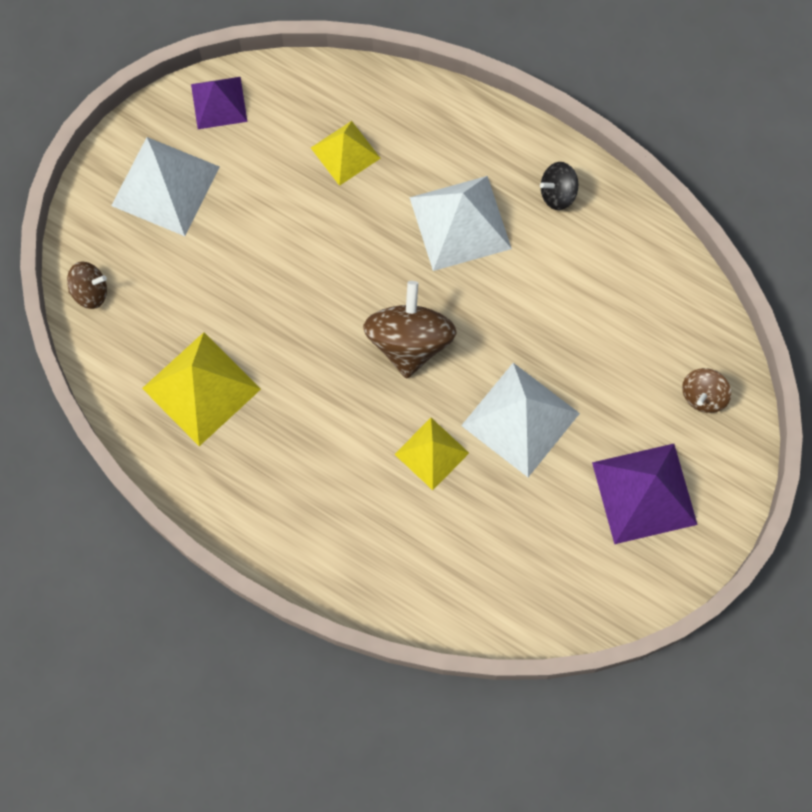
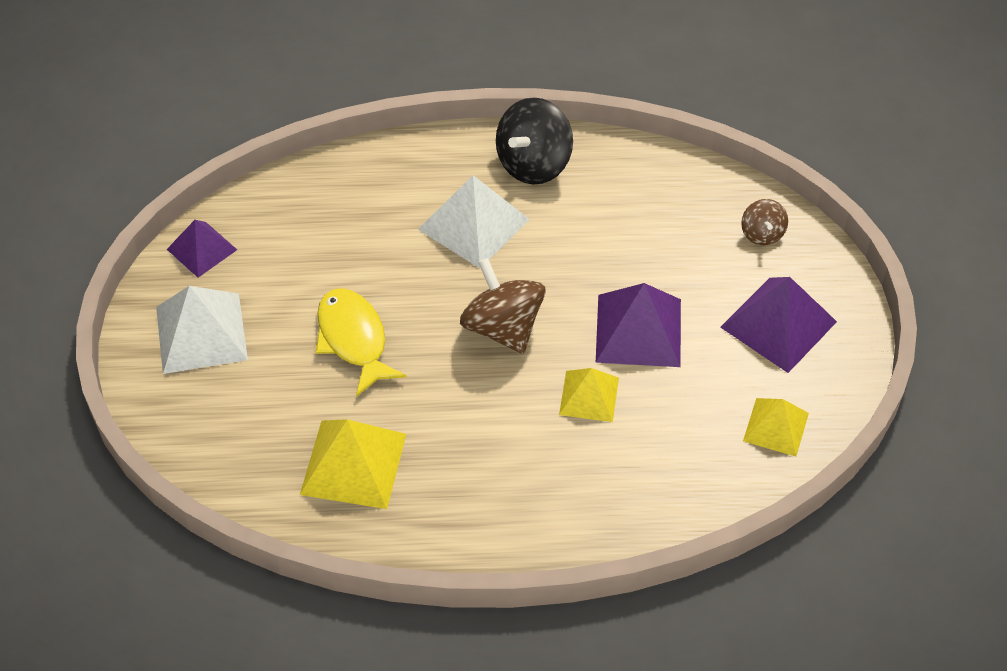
camera: 35 degrees left, 20 degrees down
brown spinning top [67,261,107,309] -> none
yellow pyramid [311,121,381,186] -> yellow pyramid moved to [743,398,809,457]
white pyramid [461,363,580,477] -> purple pyramid [596,283,681,367]
black spinning top [540,162,578,210] -> black spinning top [496,98,573,185], size x1.87
none -> yellow fish [316,288,407,397]

